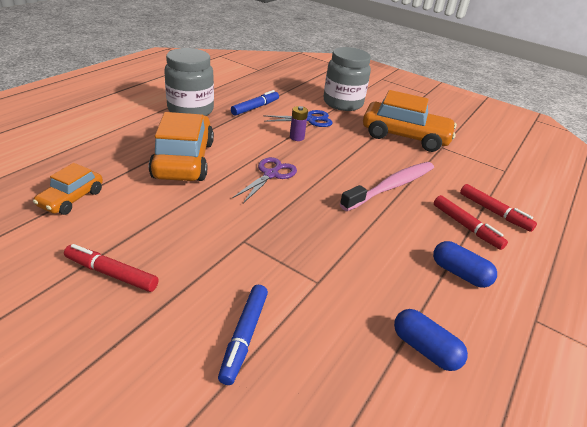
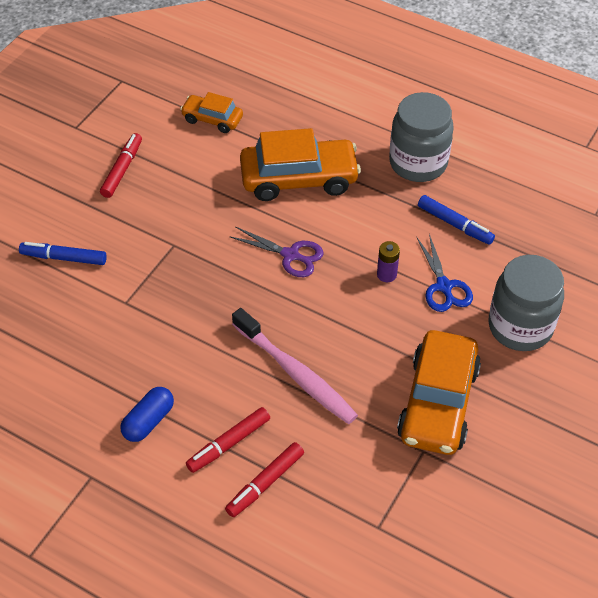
camera: 90 degrees right, 15 degrees up
blue capsule [394,309,468,371] -> none

